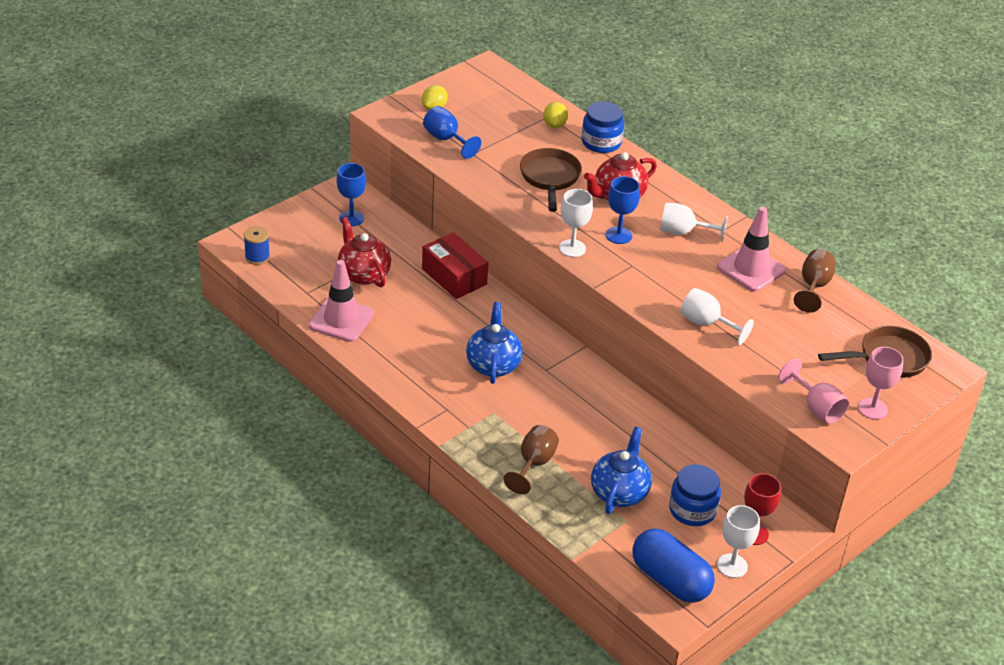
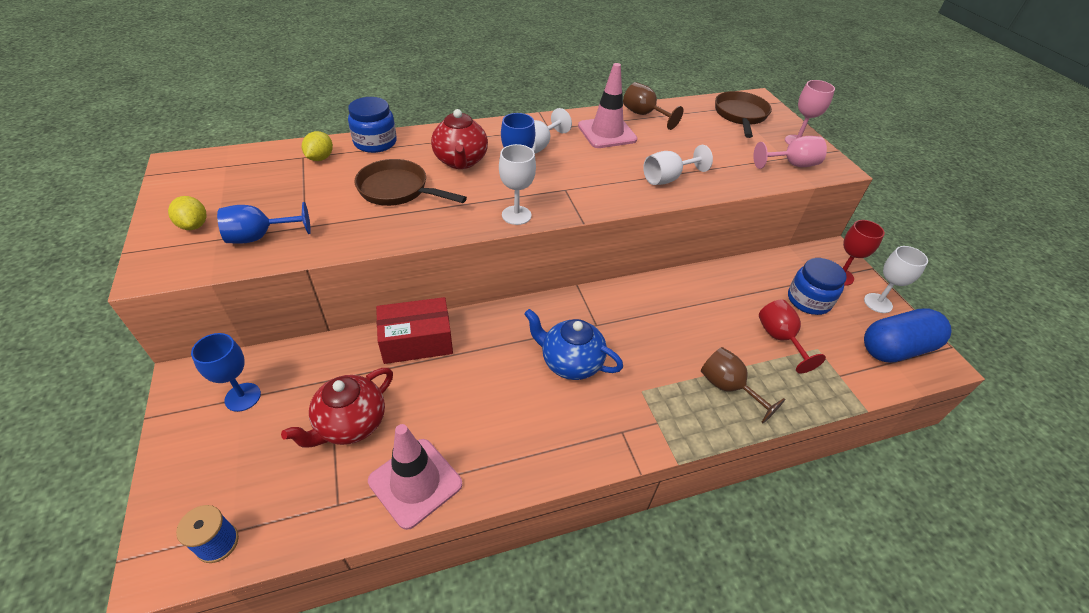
camera: 65 degrees left, 5 degrees up
red teapot [338,217,391,287] -> red teapot turned 45 degrees counterclockwise [281,368,393,448]
yellow lemon [543,102,568,128] -> yellow lemon turned 75 degrees clockwise [302,131,333,161]
blue teapot [591,427,652,514] -> red goblet [759,299,826,373]

